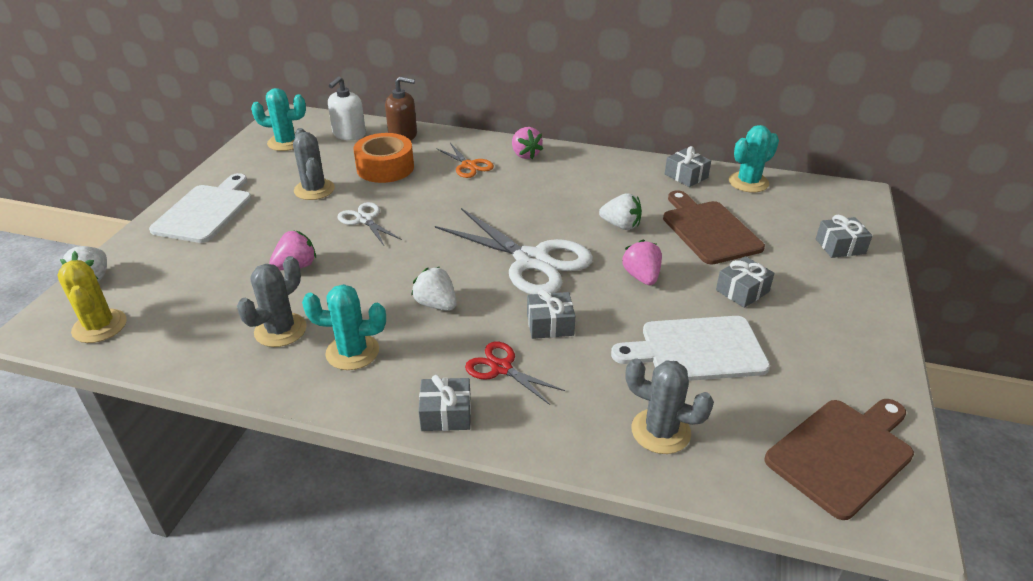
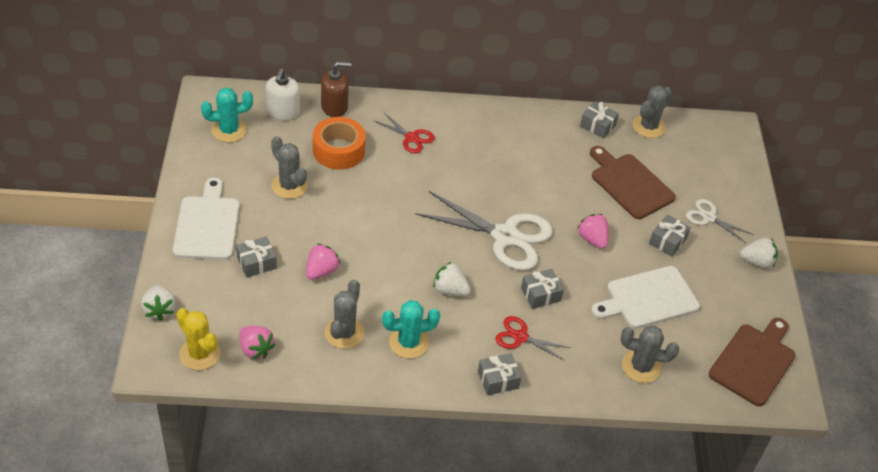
camera: 20 degrees left, 10 degrees up
white scissors [337,202,402,245] -> white scissors moved to [686,199,752,243]
orange scissors [436,143,494,178] -> red scissors [373,112,435,154]
pink strawberry [512,127,543,159] -> pink strawberry moved to [239,326,275,360]
white strawberry [599,193,642,230] -> white strawberry moved to [740,238,778,269]
turquoise cactus [729,125,779,193] -> grey cactus [633,85,672,138]
grey gift [816,215,873,258] -> grey gift moved to [236,237,277,278]

